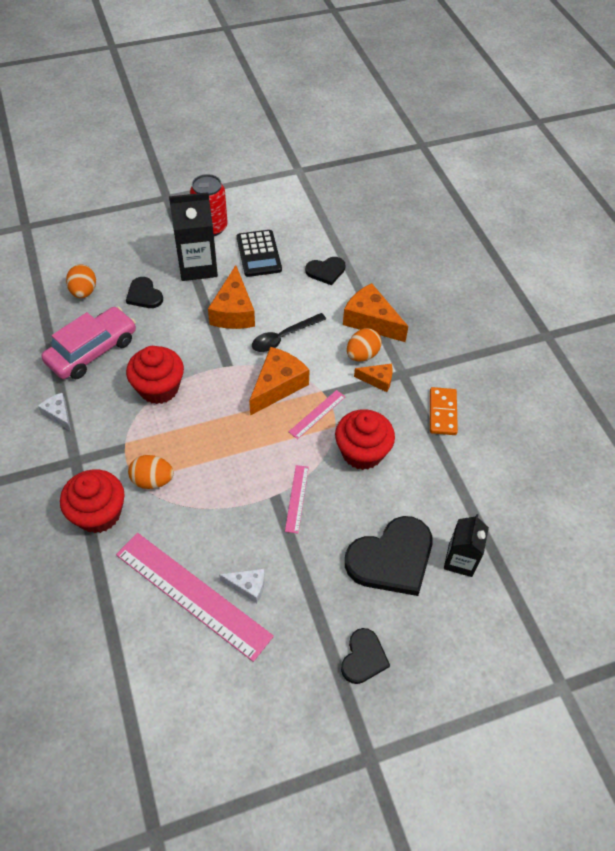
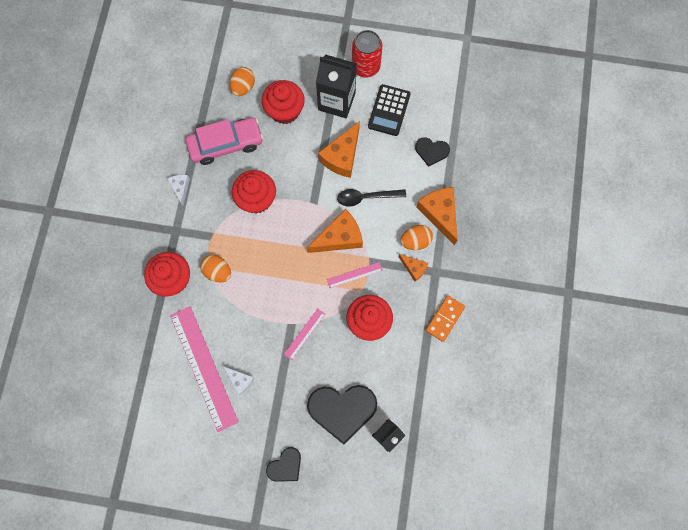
camera: 30 degrees right, 20 degrees up
black heart [126,277,163,308] -> red cupcake [262,80,305,124]

